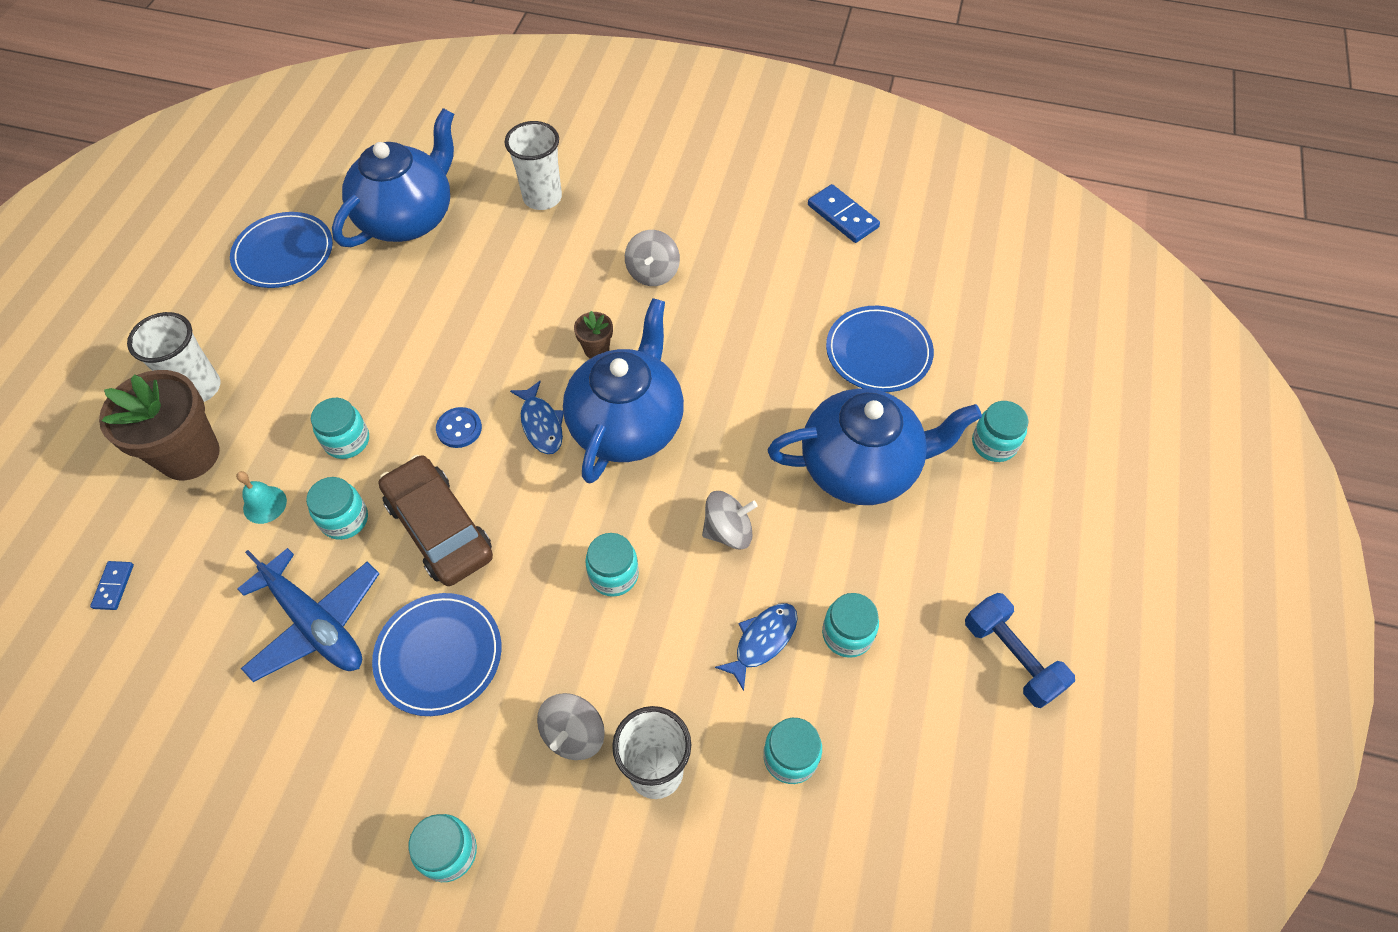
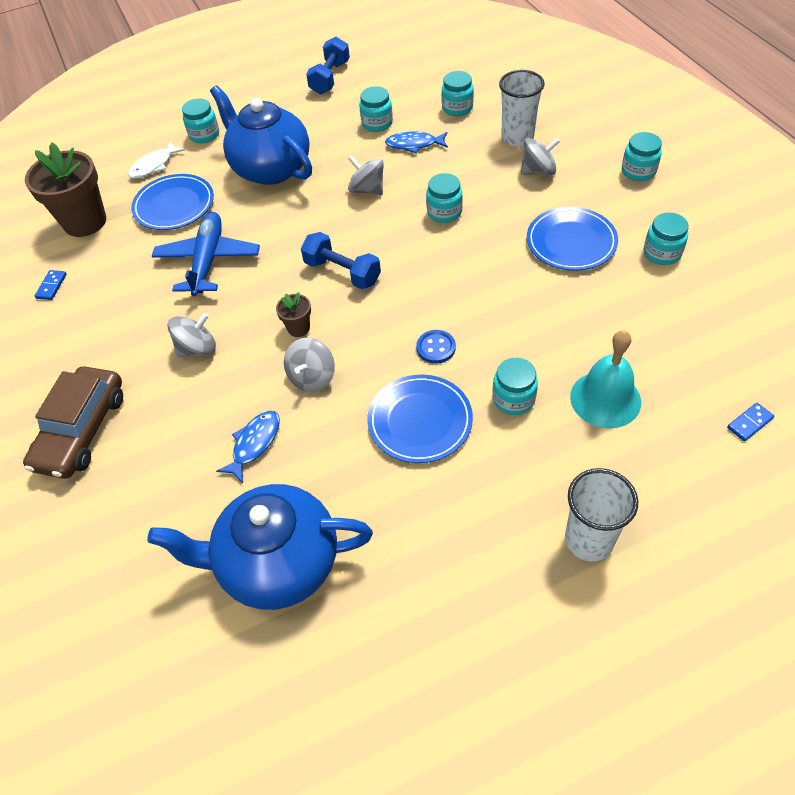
camera: 125 degrees left, 5 degrees down
brown flower pot [99,370,220,480] -> brown flower pot moved to [25,142,106,237]
blue plate [230,212,333,288] -> blue plate moved to [367,375,473,463]
turquoise bell [236,471,287,524] -> turquoise bell [570,331,641,428], size x1.83
blue plane [237,548,380,682] -> blue plane moved to [152,212,260,297]
turquoise jar [306,477,368,540] -> turquoise jar moved to [644,212,689,265]
brown car [379,455,493,586] -> brown car moved to [23,366,123,479]
white cup [505,121,562,210] -> none
blue fish [510,381,564,454] -> blue fish moved to [216,411,280,484]
blue teapot [563,298,684,484] -> blue dumbbell [301,232,381,289]
blue domino [808,184,880,243] -> blue domino [35,270,67,300], size x0.57
none -> white fish [128,141,185,179]
none -> grey spinning top [284,338,335,392]

